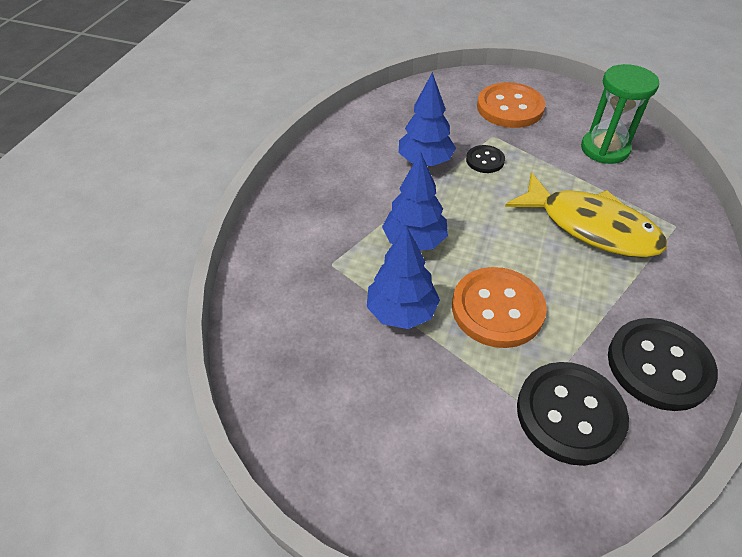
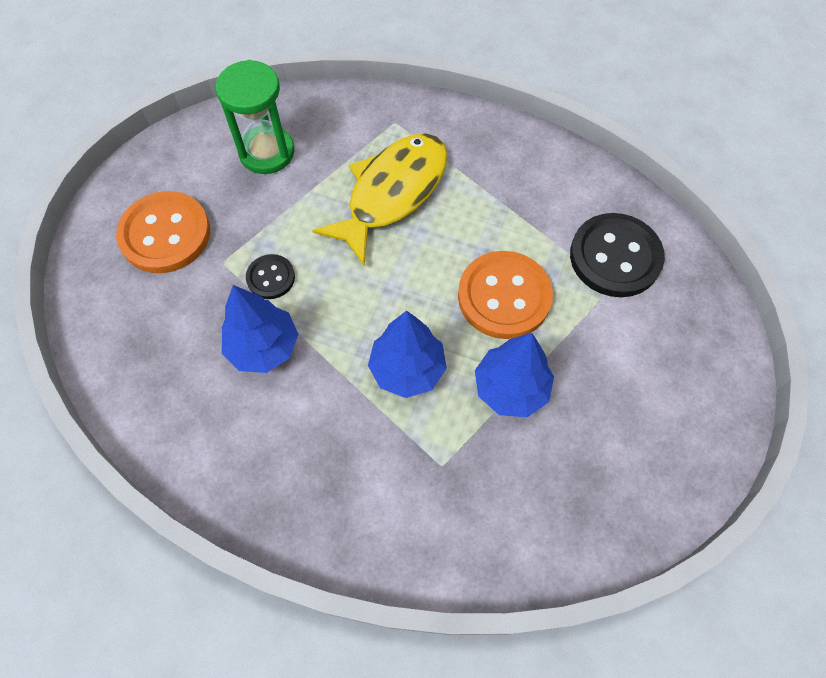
camera: 90 degrees left, 15 degrees up
black button [608,318,718,411] -> none

